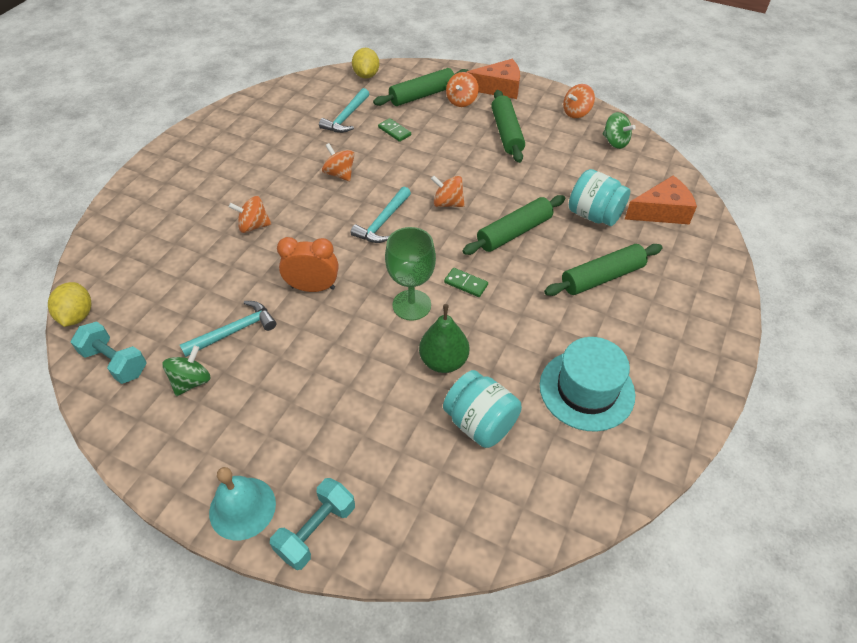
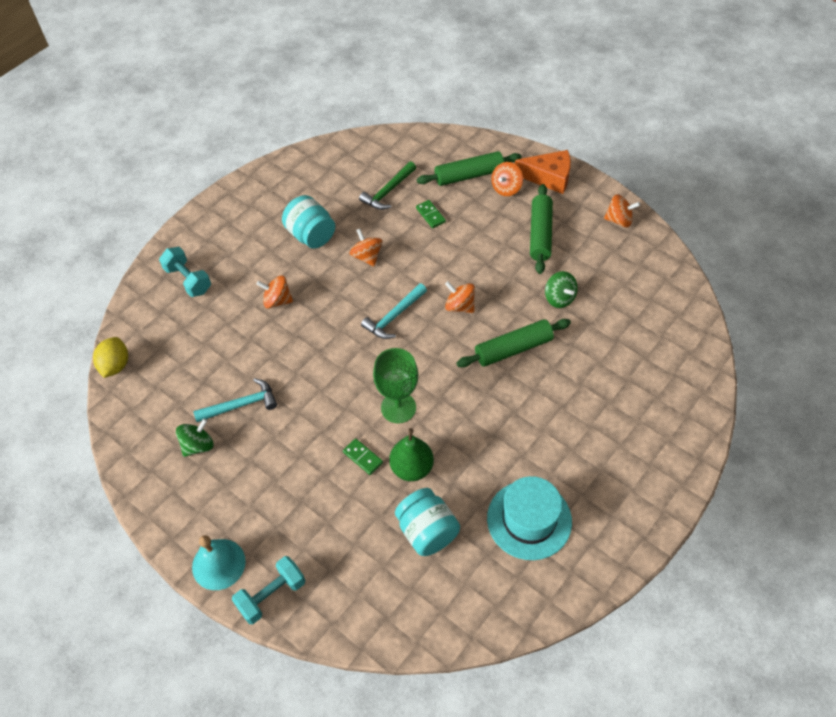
camera: 15 degrees right, 5 degrees up
turquoise dumbbell [71,321,146,384] -> turquoise dumbbell moved to [159,247,211,297]
orange clock [277,237,338,292] -> none
turquoise hammer [319,88,369,133] -> green hammer [359,161,416,210]
yellow lemon [352,48,379,79] -> none
green domino [444,268,488,297] -> green domino moved to [343,438,383,475]
green rolling pin [544,244,662,296] -> none
orange spinning top [563,84,595,118] -> orange spinning top turned 150 degrees counterclockwise [604,194,640,227]
turquoise jar [569,169,630,226] -> turquoise jar moved to [282,195,335,249]
green spinning top [603,112,636,149] -> green spinning top moved to [545,271,578,308]
orange cheese [625,176,697,224] -> none

